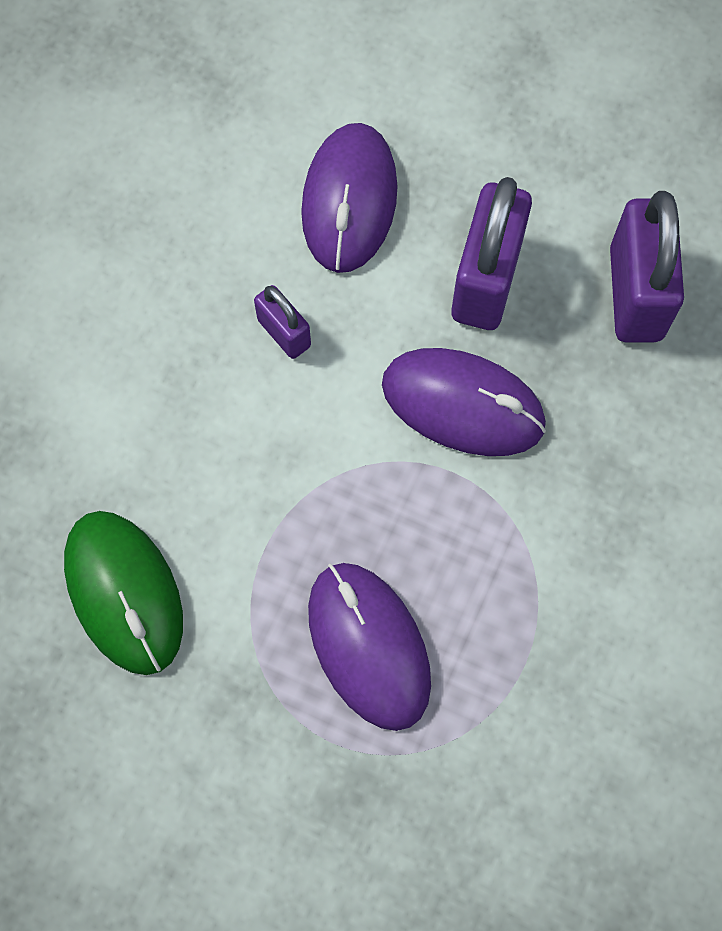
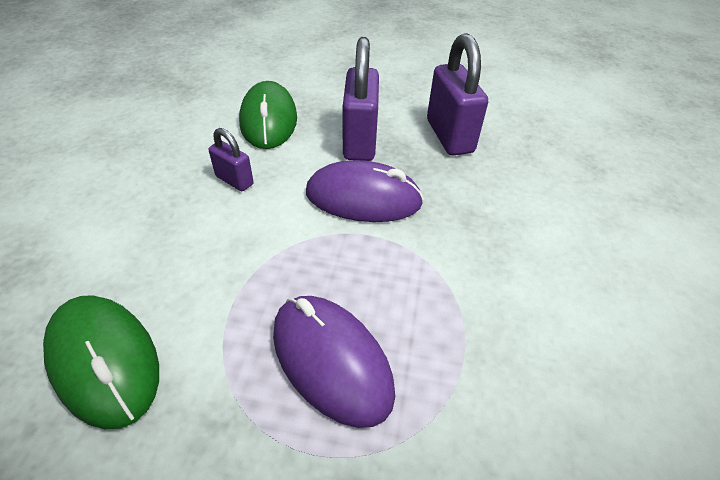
camera: 15 degrees left, 25 degrees down
purple mouse [301,123,398,273] -> green mouse [239,81,297,149]

